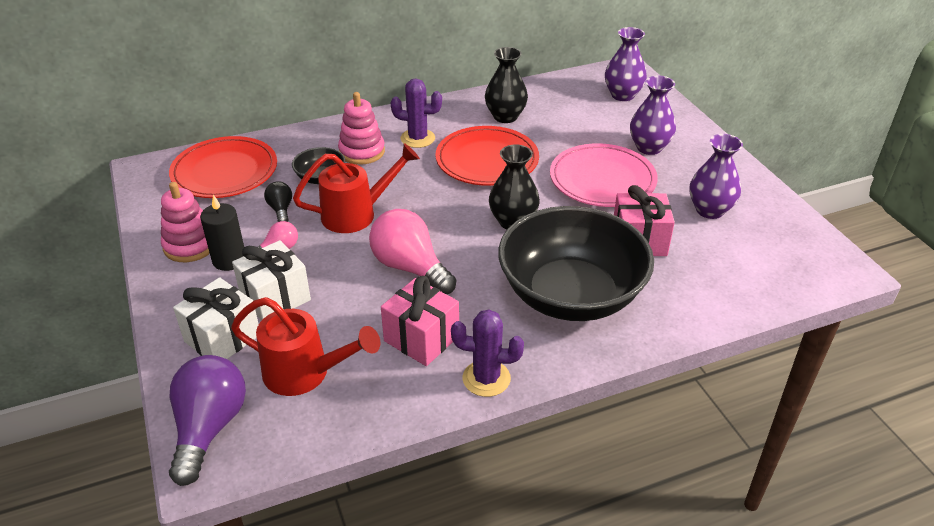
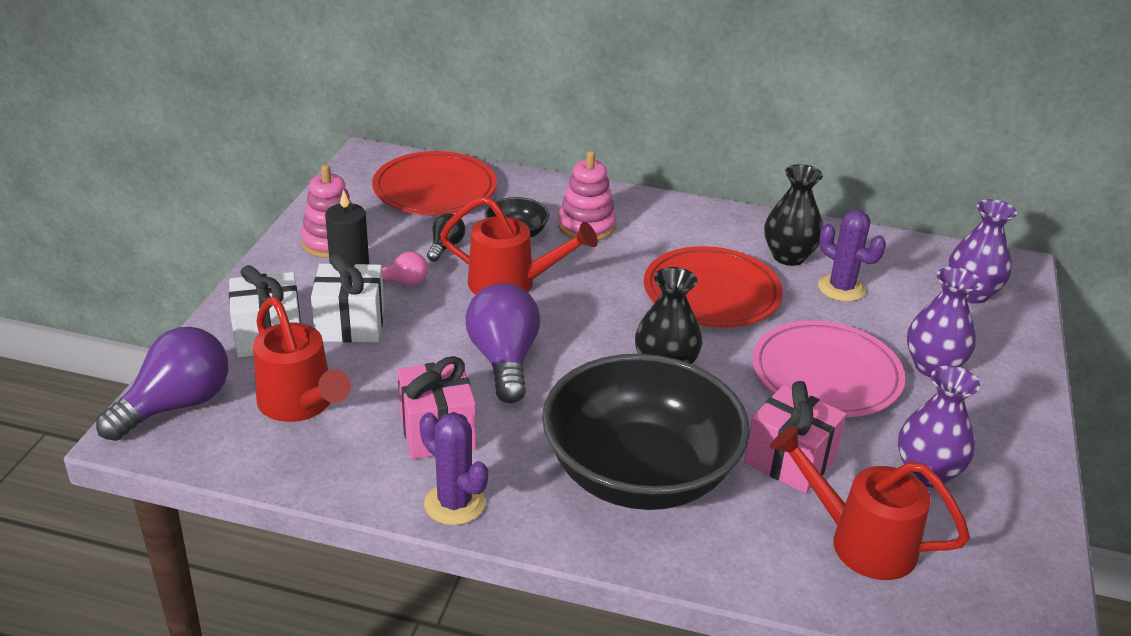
camera: 35 degrees right, 5 degrees down
pink light bulb [369,209,456,294] -> purple light bulb [466,283,540,403]
purple cactus [391,79,442,148] -> purple cactus moved to [818,209,886,302]
none -> red watering can [770,426,970,580]

